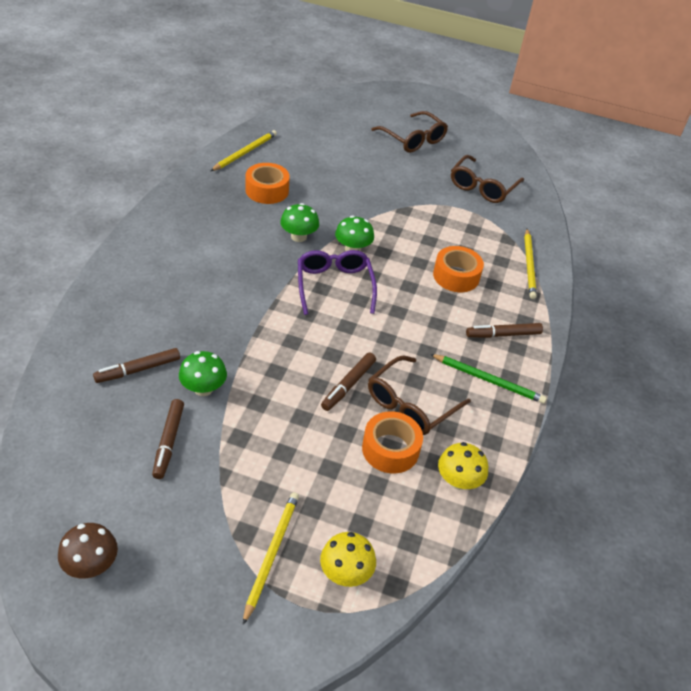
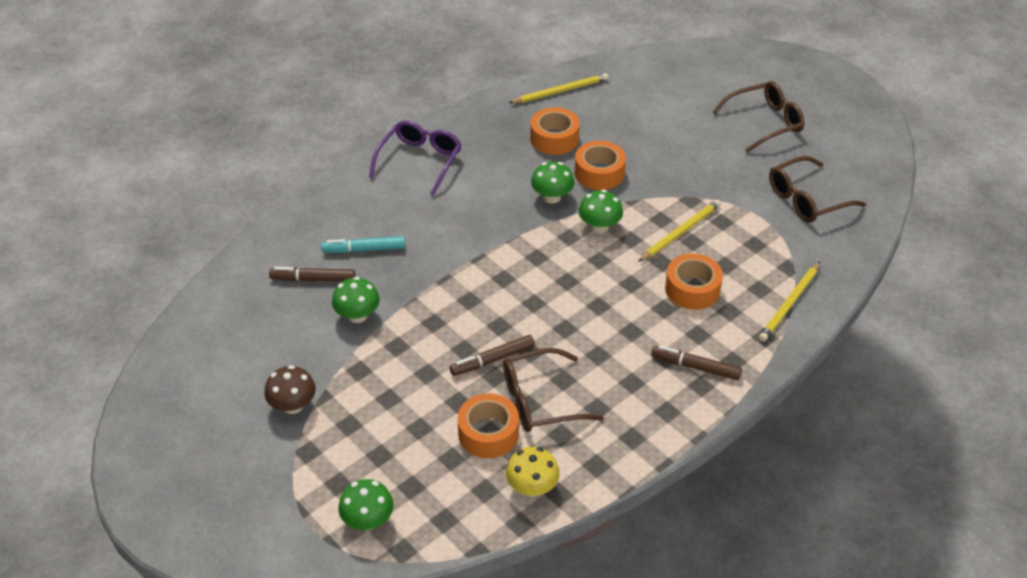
camera: 35 degrees right, 0 degrees up
brown mushroom [58,523,118,578] -> brown mushroom moved to [264,365,316,414]
brown marker [152,399,184,479] -> none
yellow pencil [243,492,299,625] -> yellow pencil moved to [638,200,721,262]
purple glasses [298,250,377,315] -> purple glasses moved to [369,120,462,196]
yellow mushroom [320,532,376,587] -> green mushroom [339,479,394,530]
brown glasses [371,111,448,153] -> brown glasses turned 105 degrees counterclockwise [712,81,805,153]
green pencil [430,354,547,404] -> none
none -> turquoise marker [321,236,405,253]
none -> orange tape [575,141,626,190]

